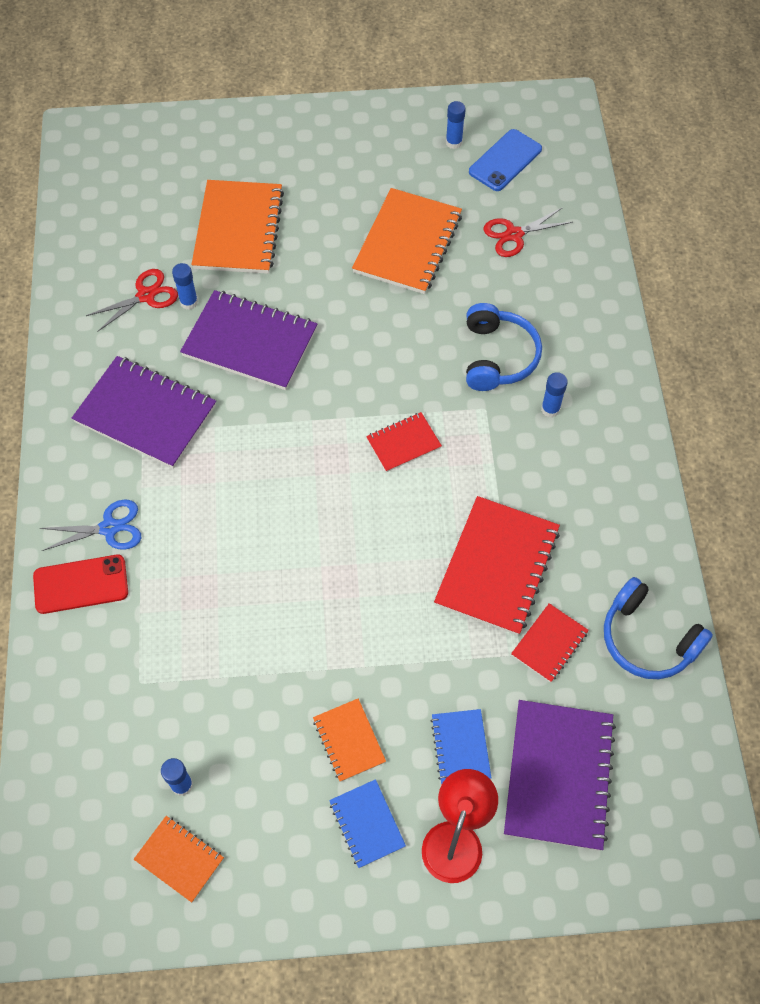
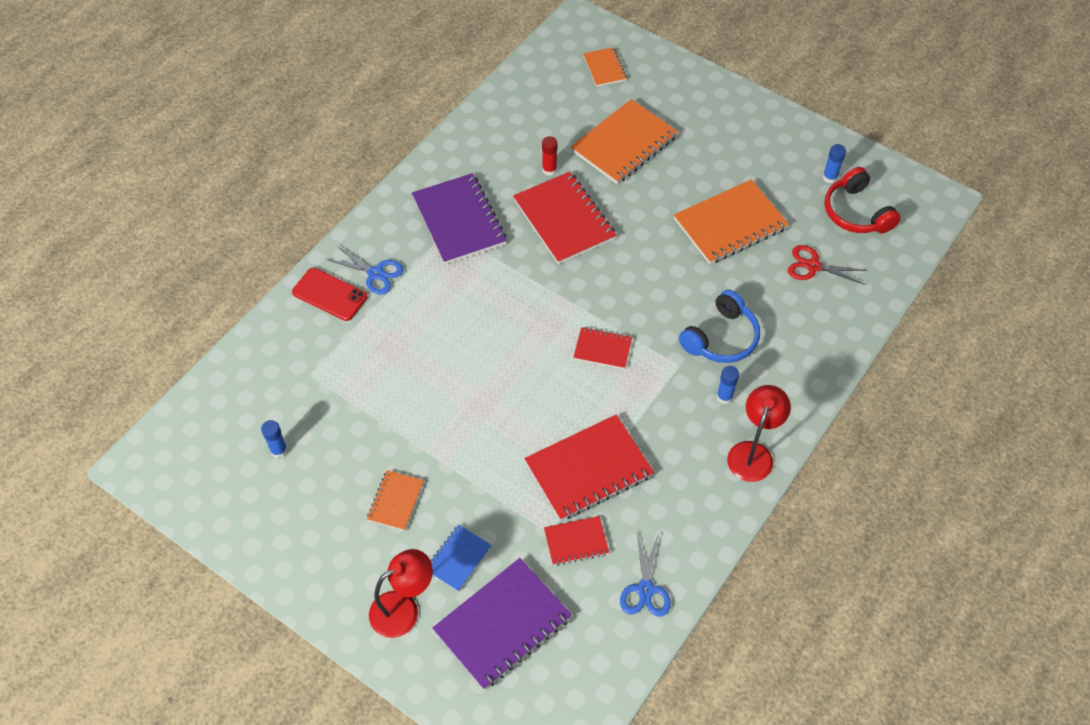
camera: 40 degrees right, 5 degrees down
red scissors [86,269,178,332] -> none
orange notebook [134,816,224,902] -> orange notebook moved to [583,47,627,87]
blue glue stick [172,263,198,310] -> red glue stick [542,136,557,176]
purple notebook [180,290,317,390] -> red notebook [513,172,616,264]
blue notebook [329,779,406,868] -> none
blue phone [469,129,542,191] -> red headphones [824,167,901,234]
blue headphones [604,577,713,679] -> blue scissors [620,533,671,617]
none -> red lamp [727,385,791,482]

